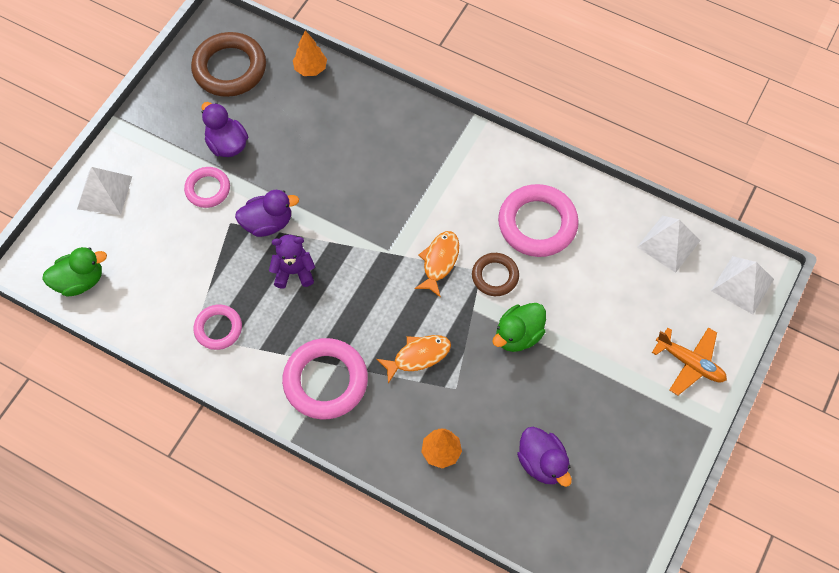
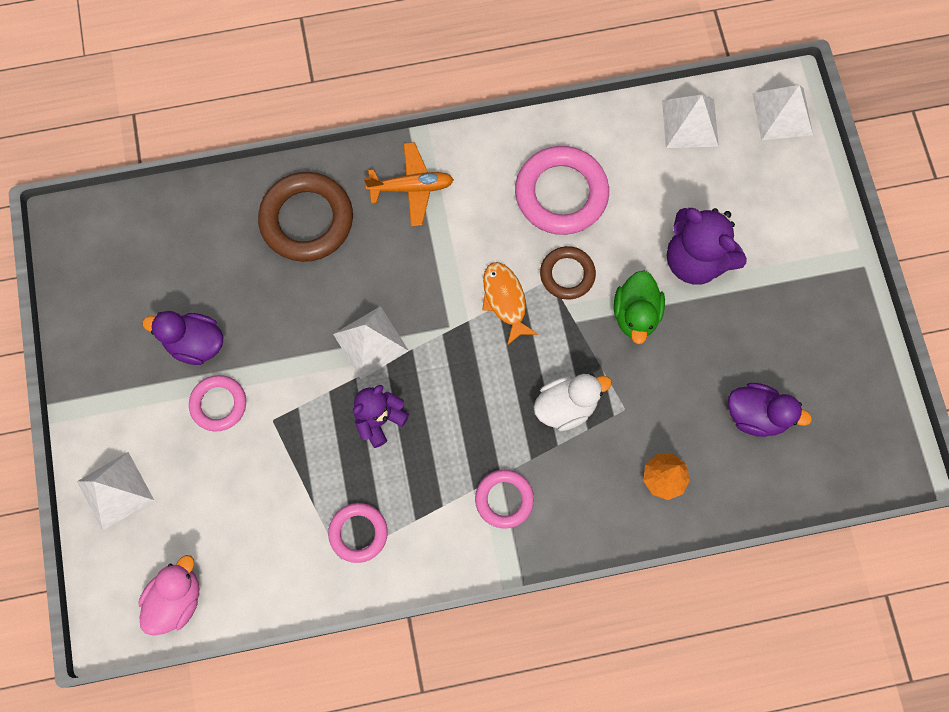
camera: 40 degrees left, 10 degrees up
green duck [42,247,107,297] -> pink duck [138,555,199,636]
brown ring [191,32,266,97] -> brown ring moved to [258,172,353,262]
purple duck [235,190,299,237] -> none
pink ring [282,338,368,419] -> pink ring [475,470,534,529], size x0.58
orange tree [293,31,327,76] -> none
orange fish [376,335,451,384] -> white duck [534,374,612,431]
orange plane [652,327,727,395] -> orange plane moved to [364,142,454,227]
none -> white pyramid [333,306,409,379]
none -> purple teddy bear [667,208,747,285]

